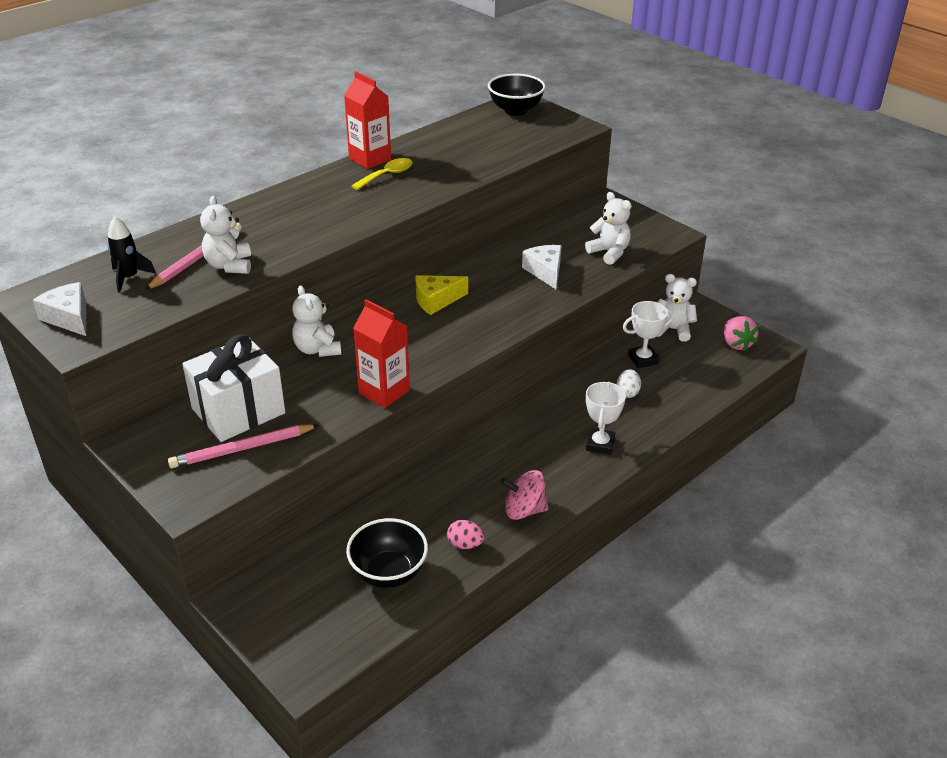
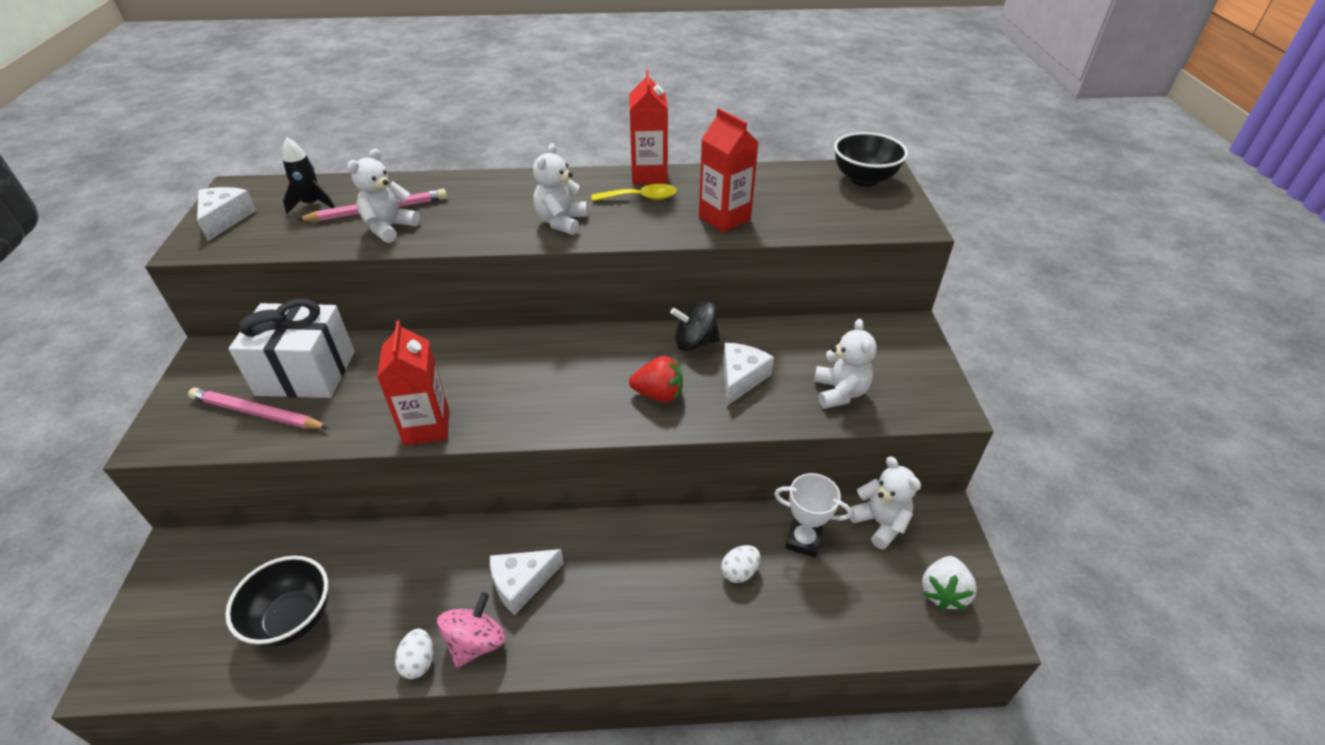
camera: 40 degrees right, 5 degrees up
white teddy bear [292,285,341,357] -> white teddy bear moved to [533,143,587,235]
yellow cheese [416,275,468,315] -> none
pink egg [447,520,485,549] -> none
pink spinning top [501,470,549,520] -> pink spinning top turned 75 degrees clockwise [437,592,506,668]
white trophy [586,382,626,455] -> none
pink strawberry [724,316,759,351] -> white strawberry [922,556,977,610]
none -> white egg [395,628,433,679]
none -> white cheese [490,549,564,615]
none -> red strawberry [629,356,683,402]
none -> black spinning top [670,300,720,351]
none -> red carton [699,108,759,233]

